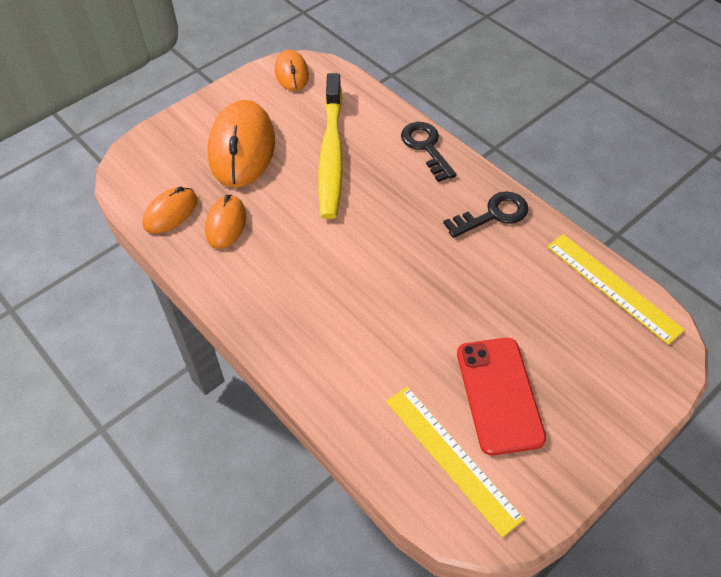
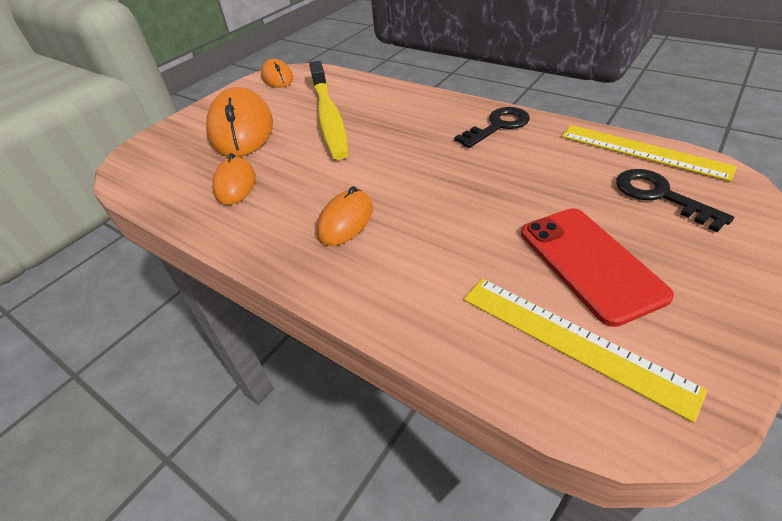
camera: 10 degrees left, 10 degrees down
orange mouse [142,186,198,233] -> orange mouse moved to [317,186,373,246]
black key [401,122,457,182] -> black key moved to [616,169,734,232]

